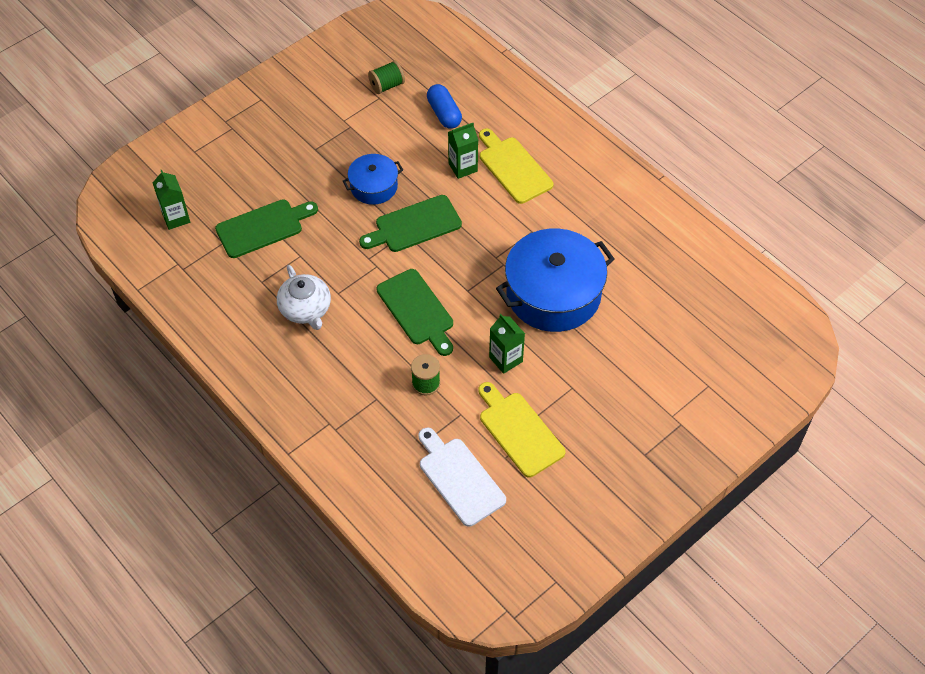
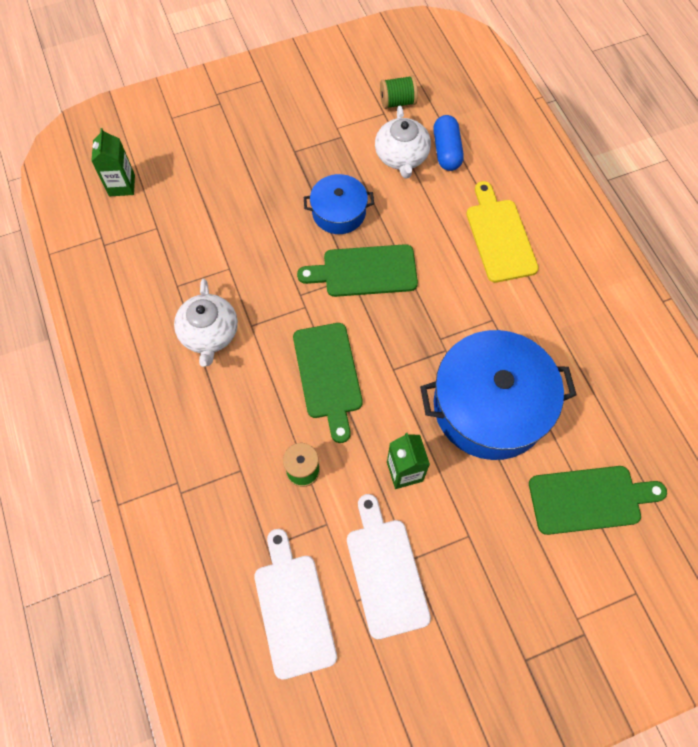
camera: 20 degrees right, 10 degrees up
green cutting board [215,199,318,258] -> green cutting board moved to [529,466,667,535]
green carton [448,123,478,179] -> none
yellow cutting board [479,382,565,477] -> white cutting board [347,494,431,639]
none -> white teapot [375,106,431,178]

